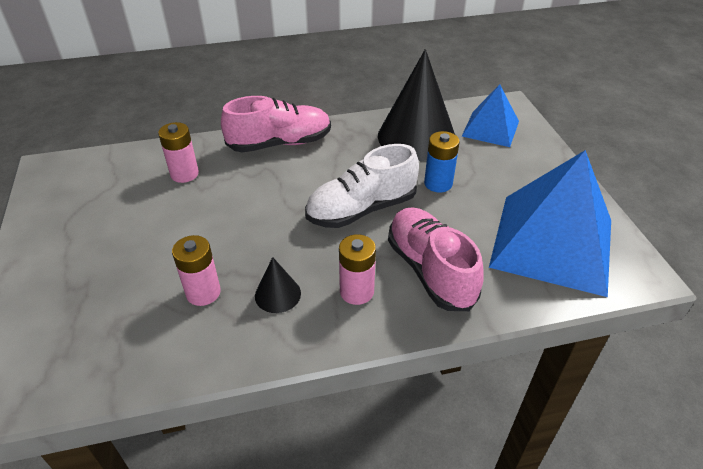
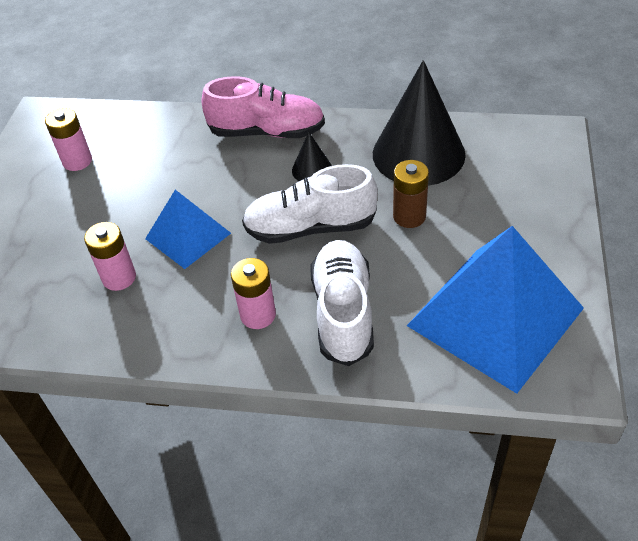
camera: 25 degrees right, 5 degrees up
pink battery [158,122,199,183] -> pink battery moved to [45,108,92,171]
black cone [255,257,301,313] -> black cone moved to [292,132,332,181]
pink shoe [388,207,484,311] -> white shoe [311,240,374,366]
blue battery [424,131,460,193] -> brown battery [393,160,429,228]
blue pyramid [462,84,519,147] -> blue pyramid moved to [145,190,231,269]

